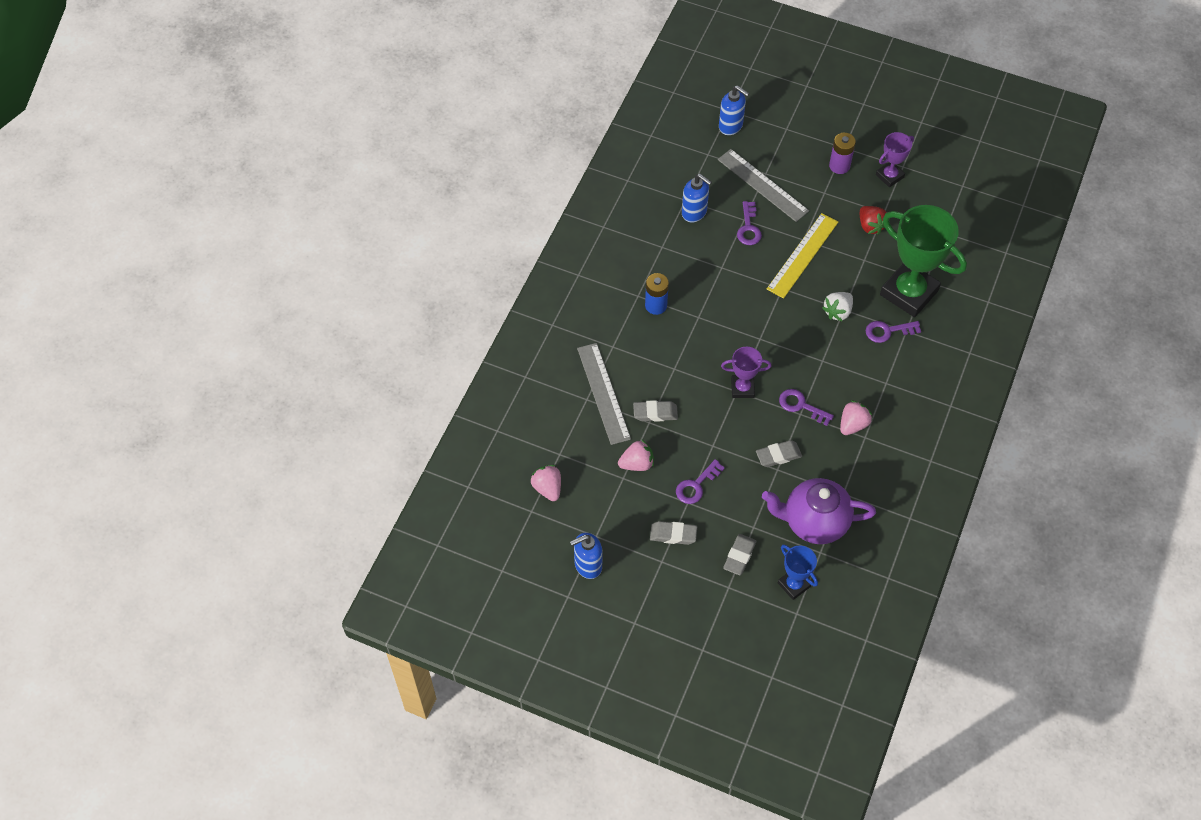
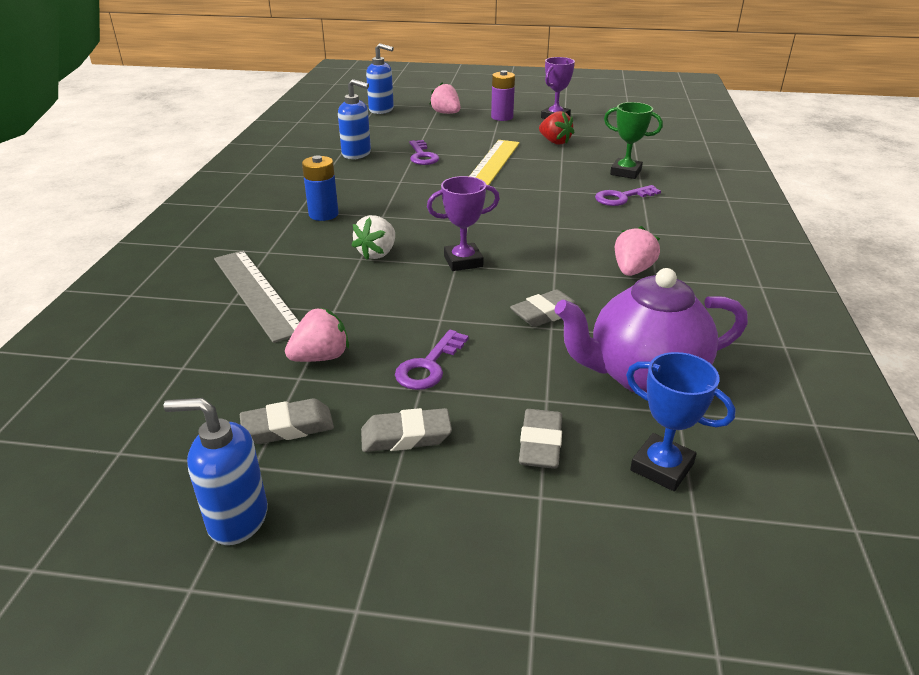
camera: 15 degrees left, 25 degrees down
pink strawberry [531,465,561,501] -> pink strawberry moved to [429,83,461,114]
blue soap dispenser [570,533,602,579] -> blue soap dispenser turned 45 degrees clockwise [164,398,268,545]
grey eraser [633,400,678,422] -> grey eraser moved to [240,398,334,444]
grey ruler [718,149,809,222] -> none
purple key [779,389,834,426] -> none
white strawberry [822,292,853,321] -> white strawberry moved to [351,215,395,260]
green trophy [880,205,967,317] -> green trophy [604,102,663,179], size x0.50

